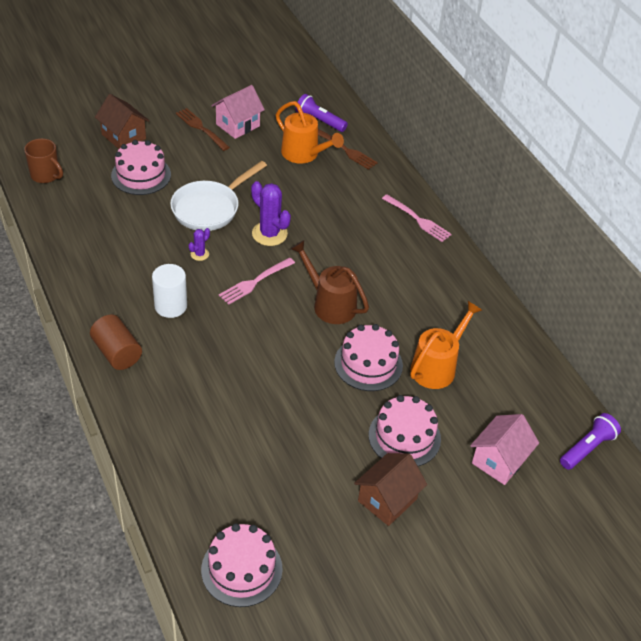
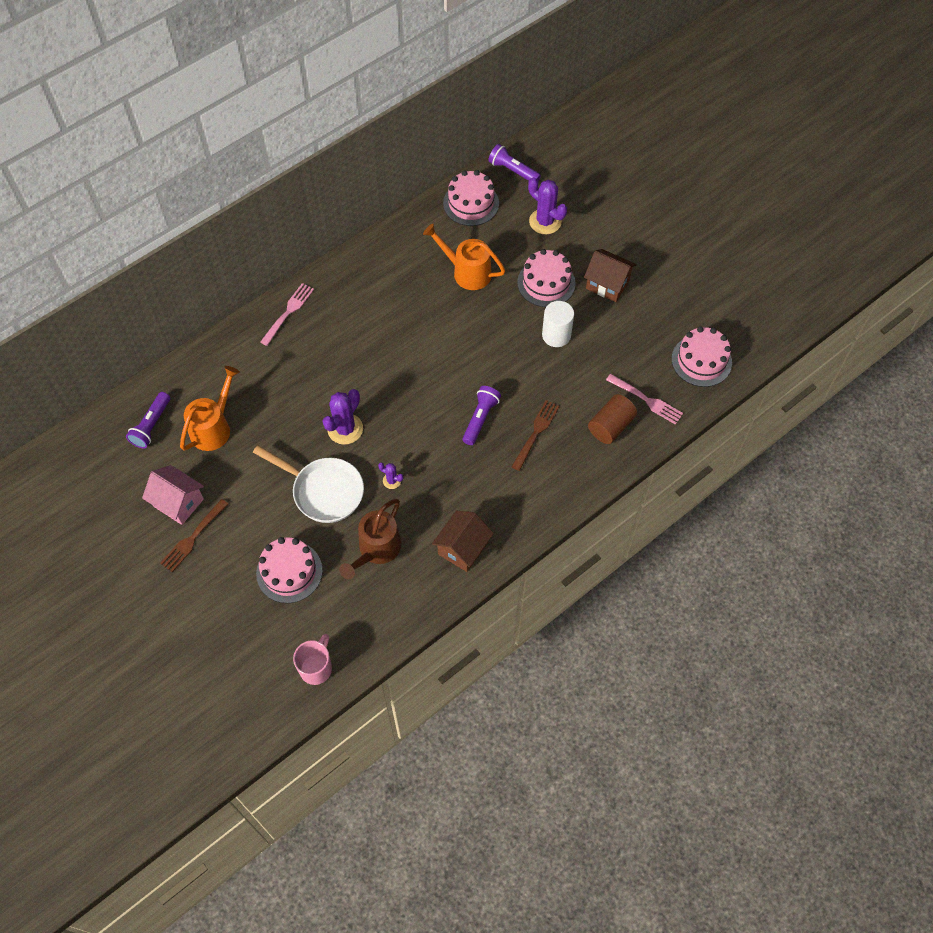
camera: 100 degrees left, 15 degrees up
brown mug [24,138,63,183] -> pink mug [293,634,332,685]
brown cylinder [90,314,142,370] -> brown cylinder moved to [588,394,637,444]
brown house [95,94,150,149] -> brown house moved to [432,510,494,572]
white cylinder [152,264,187,318] -> white cylinder moved to [542,301,574,347]
pink fork [219,258,295,305] -> pink fork moved to [606,374,683,425]
brown watering can [290,240,369,324] -> brown watering can moved to [339,499,401,579]
brown fork [318,129,378,170] -> brown fork moved to [512,400,560,471]
pink cake [334,324,403,391] -> pink cake moved to [443,170,499,226]
pink house [470,414,539,485] -> purple cactus [528,177,567,234]
none -> purple flashlight [462,386,501,445]

